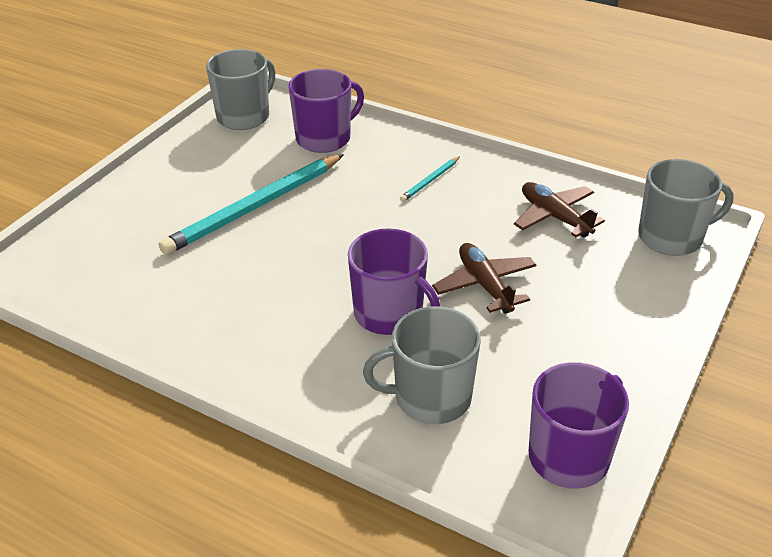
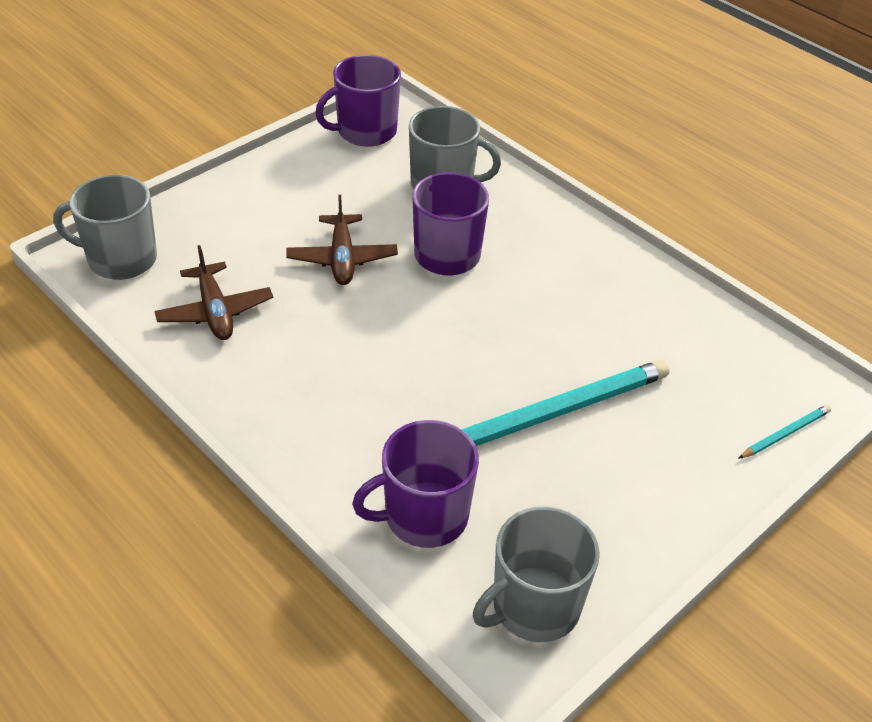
camera: 165 degrees left, 5 degrees up
turquoise pencil [400,156,460,202] -> turquoise pencil moved to [738,405,831,459]

